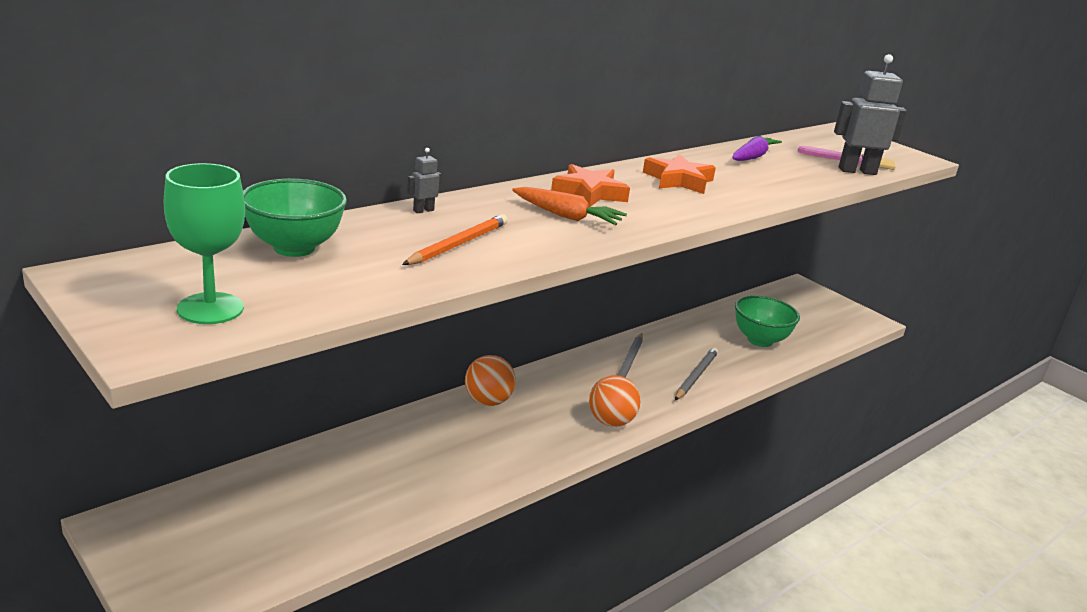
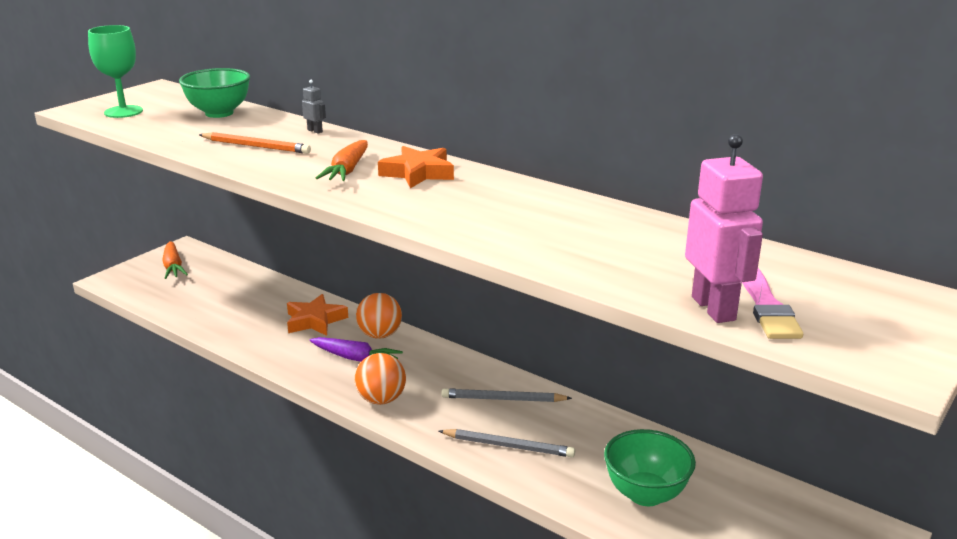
camera: 80 degrees right, 0 degrees up
orange star [643,154,716,194] -> orange star moved to [287,294,348,336]
purple carrot [732,135,782,161] -> purple carrot moved to [310,337,403,362]
grey robot [834,54,907,175] -> pink robot [685,134,763,323]
none -> orange carrot [162,241,188,279]

